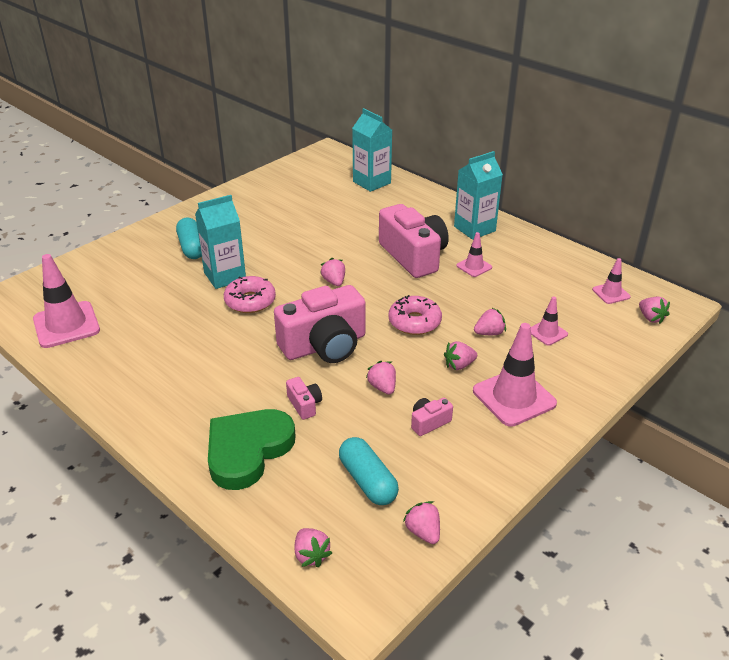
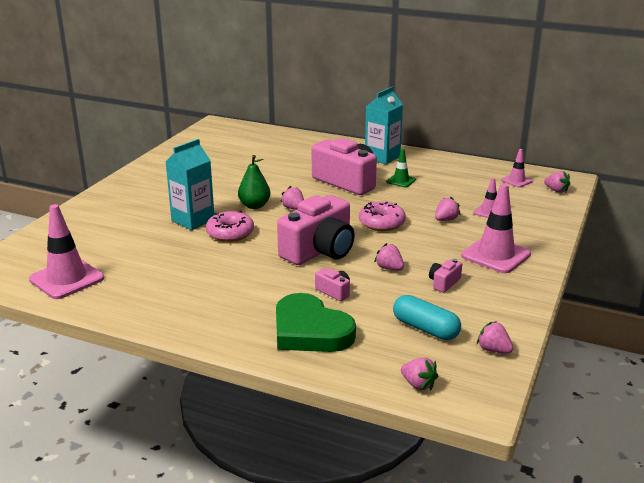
camera: 20 degrees left, 10 degrees down
turquoise capsule [176,218,202,259] -> none
green heart [208,409,296,490] -> green heart turned 60 degrees counterclockwise [276,293,356,352]
turquoise carton [352,108,392,192] -> none
pink strawberry [444,341,477,370] -> none
pink traffic cone [456,232,492,277] -> green traffic cone [386,149,416,187]
none -> green pear [238,155,270,209]

